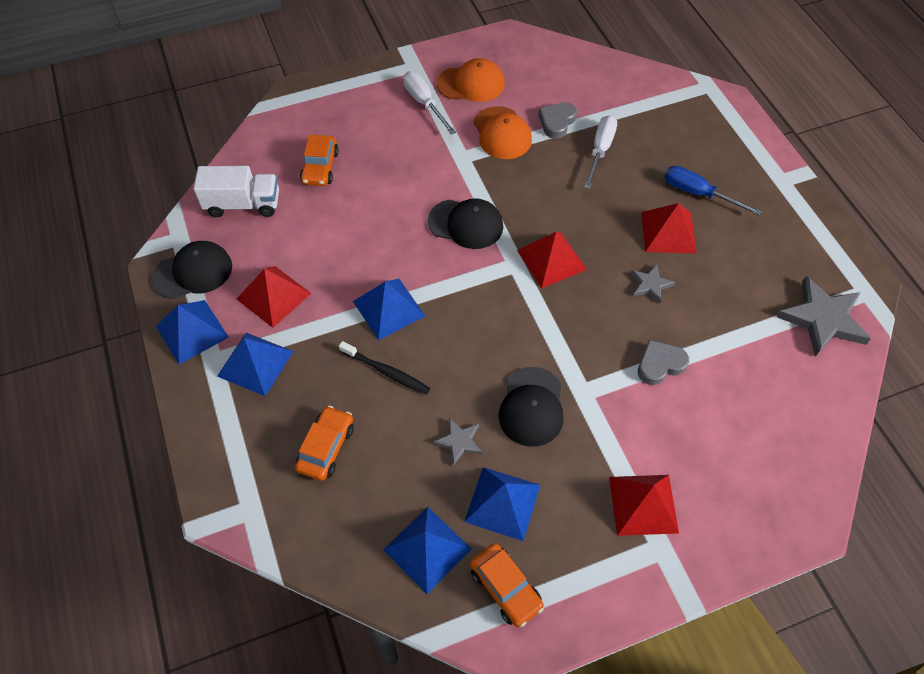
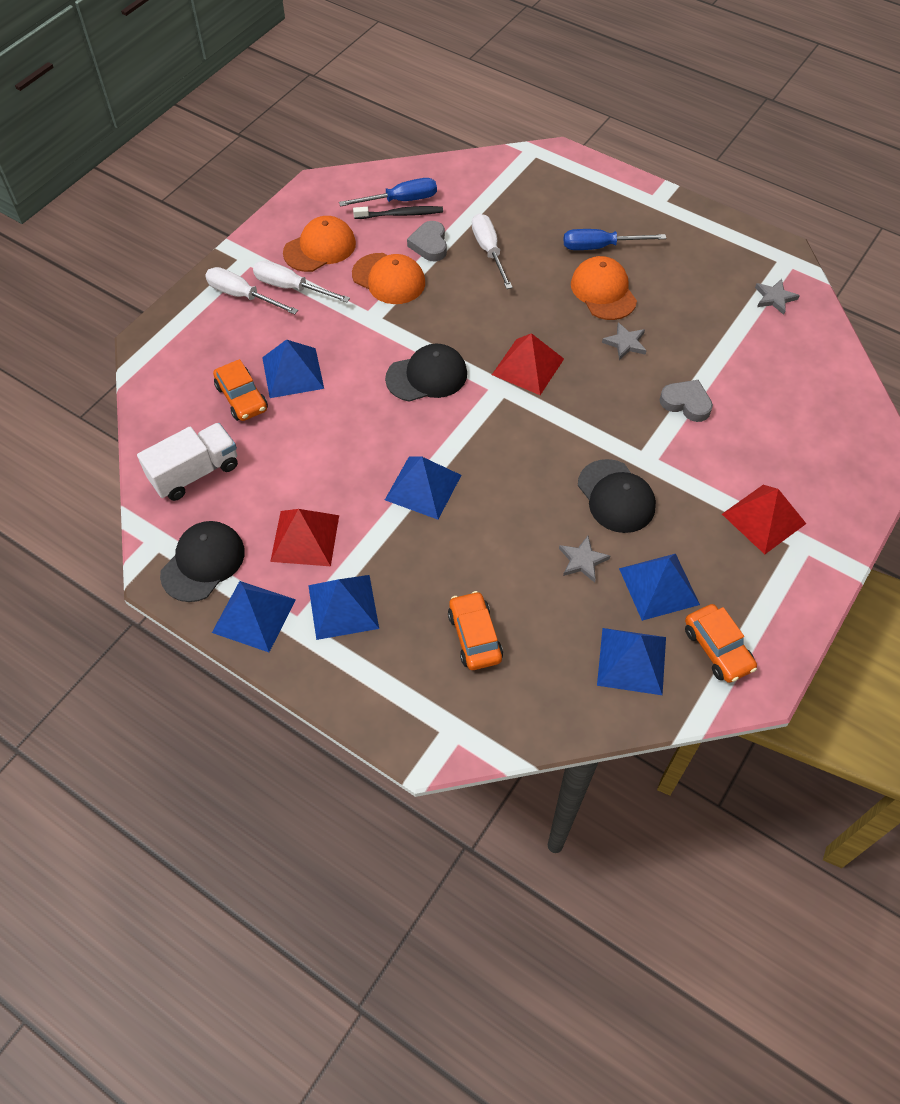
camera: 35 degrees left, 0 degrees up
black toothbrush [339,341,430,395] -> black toothbrush moved to [353,206,443,219]
orange car [470,543,544,627] -> orange car turned 45 degrees clockwise [685,604,757,683]
grey heart [638,340,689,385] -> grey heart turned 90 degrees clockwise [660,380,713,422]
red pyramid [642,203,697,254] -> orange cap [571,256,637,320]
grey star [776,276,871,357] -> grey star [755,279,800,315], size x0.52
none -> white screwdriver [205,267,298,315]
none -> blue pyramid [262,339,324,398]
none -> blue screwdriver [339,178,437,207]

